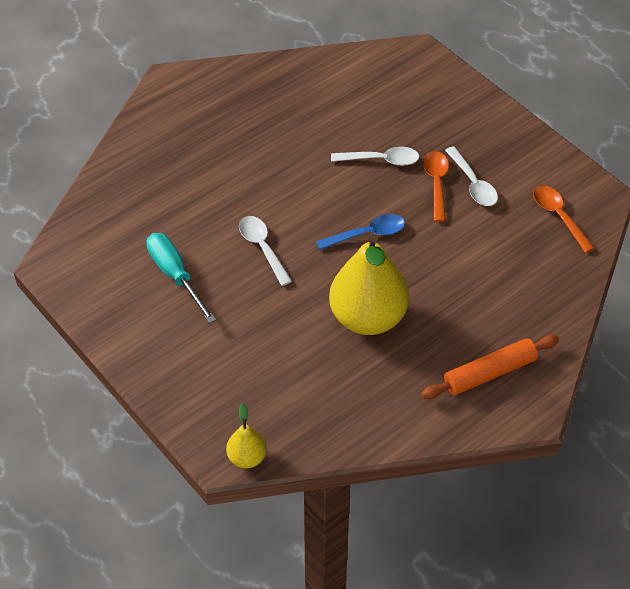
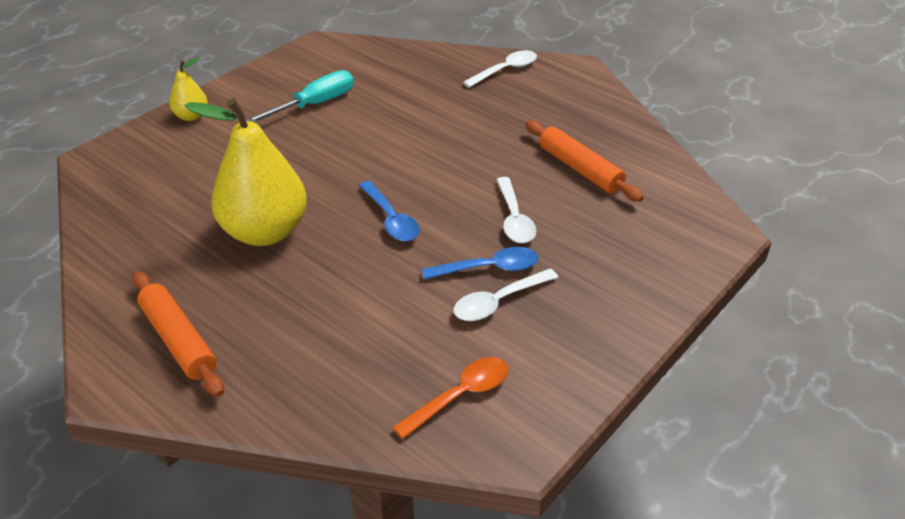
camera: 80 degrees right, 10 degrees down
yellow pear [226,403,267,468] -> yellow pear moved to [169,57,208,121]
white spoon [239,216,292,286] -> white spoon moved to [463,50,537,88]
orange spoon [423,151,449,222] -> blue spoon [422,247,539,279]
none -> orange rolling pin [525,121,644,202]

